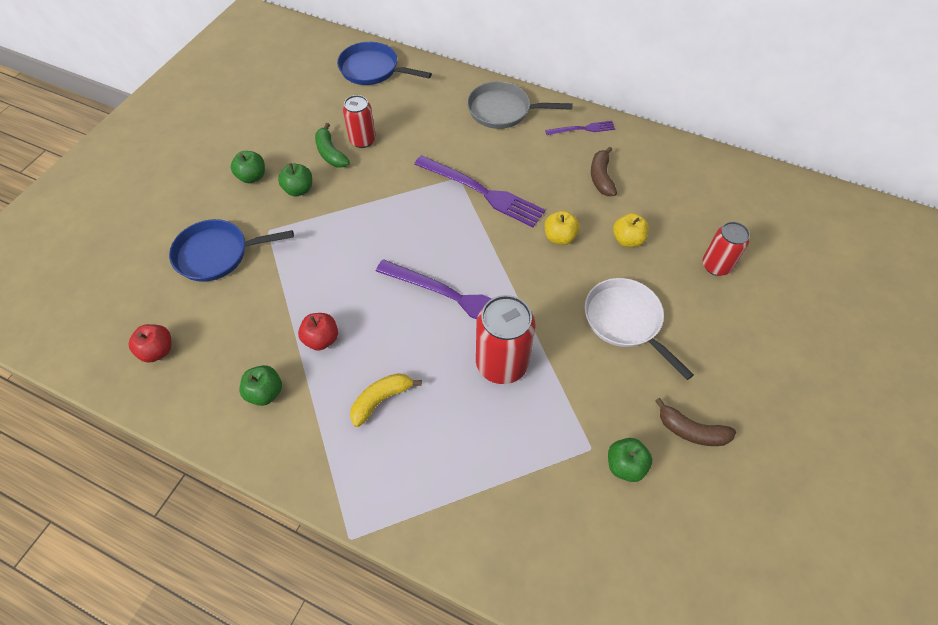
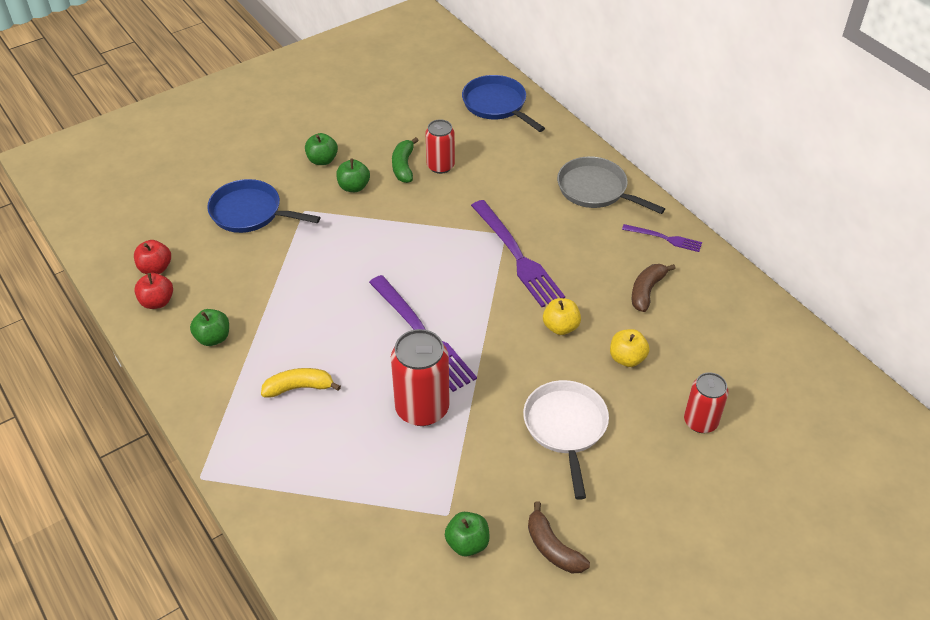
camera: 30 degrees right, 10 degrees down
red apple [298,313,338,351] -> red apple moved to [134,273,173,309]

